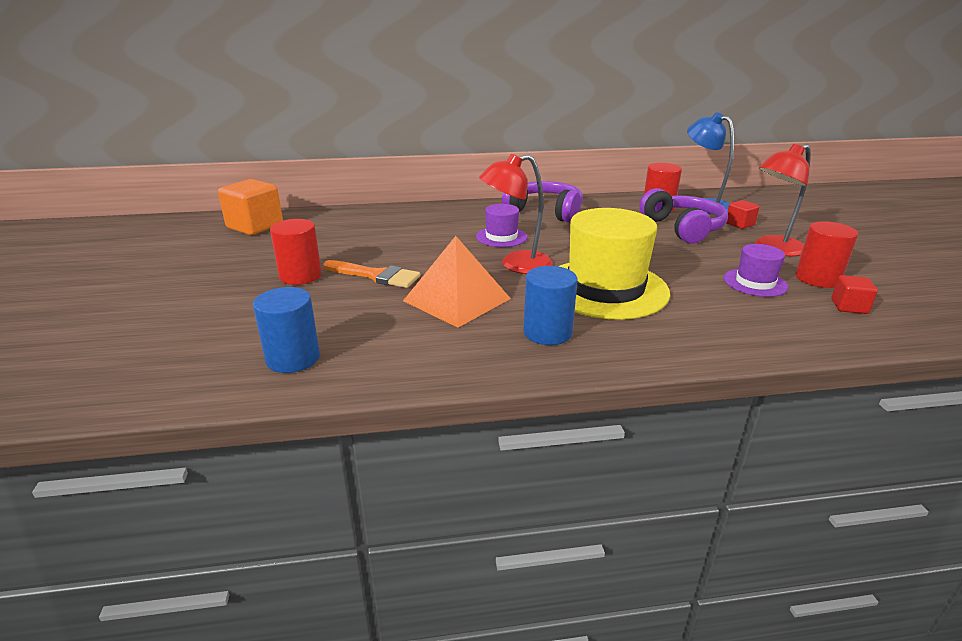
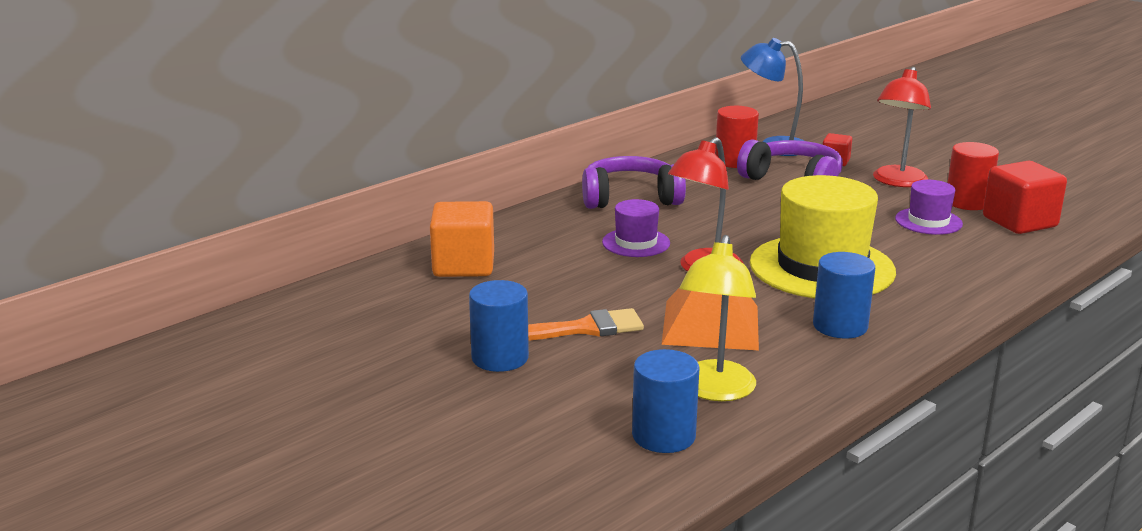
camera: 35 degrees left, 5 degrees down
orange cube [218,179,283,235] -> orange cube moved to [430,201,494,277]
red cylinder [270,219,322,285] -> blue cylinder [469,280,529,372]
red cube [831,275,878,314] -> red cube [983,161,1067,234], size x1.91
none -> yellow lamp [680,235,756,401]

